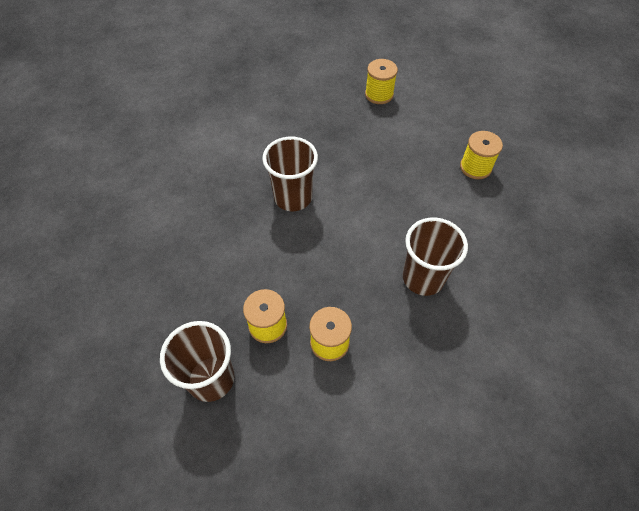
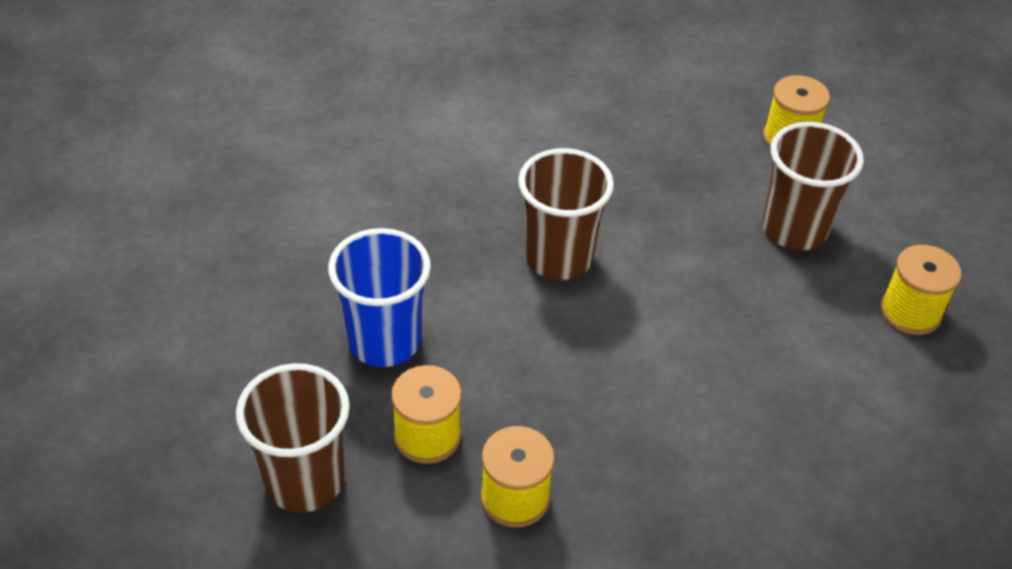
camera: 20 degrees right, 10 degrees down
brown cup [403,217,468,296] -> brown cup moved to [762,122,864,250]
none -> blue cup [328,228,431,367]

